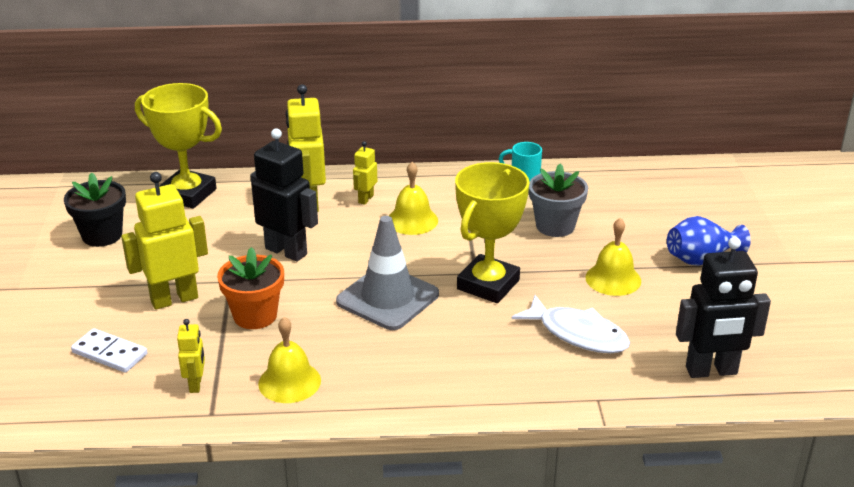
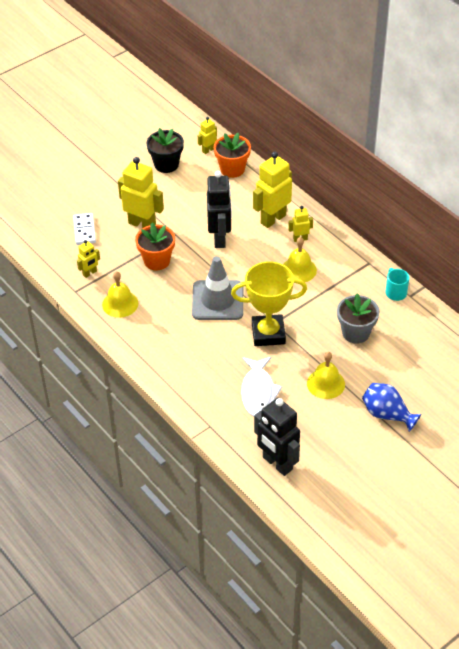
camera: 55 degrees right, 15 degrees up
yellow trophy [135,83,222,209] -> orange flower pot [214,133,251,178]
none -> yellow robot [198,117,217,154]

